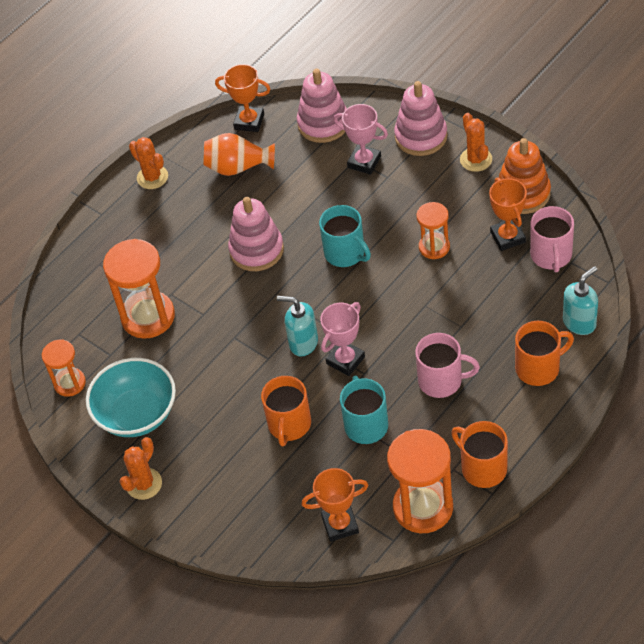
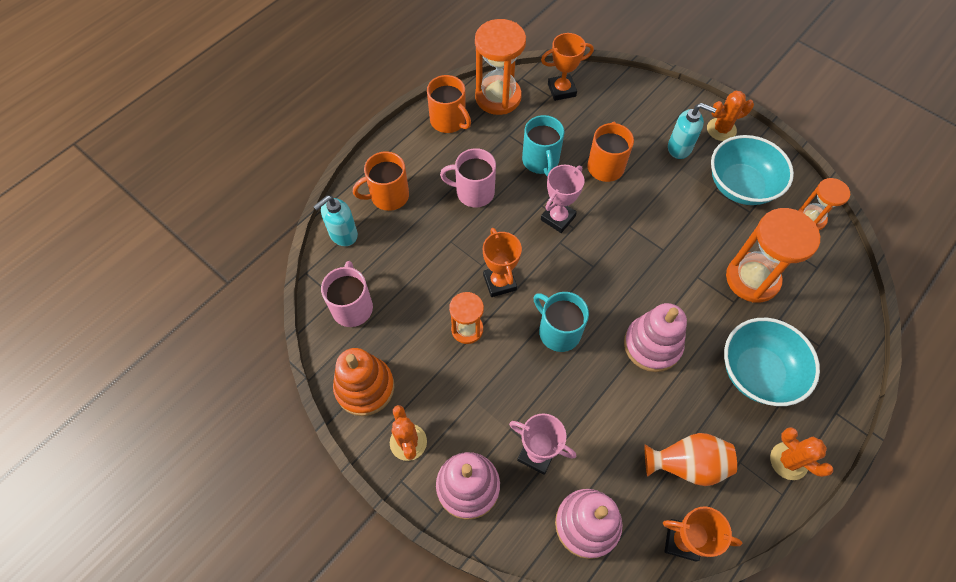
camera: 175 degrees right, 10 degrees up
orange cactus [120,437,162,500] -> orange cactus turned 45 degrees clockwise [707,91,754,141]
turquoise soap dispenser [277,296,318,356] -> turquoise soap dispenser moved to [668,103,716,159]
orange trophy [489,177,527,251] -> orange trophy moved to [483,228,522,297]
none -> turquoise bowl [724,318,820,406]

